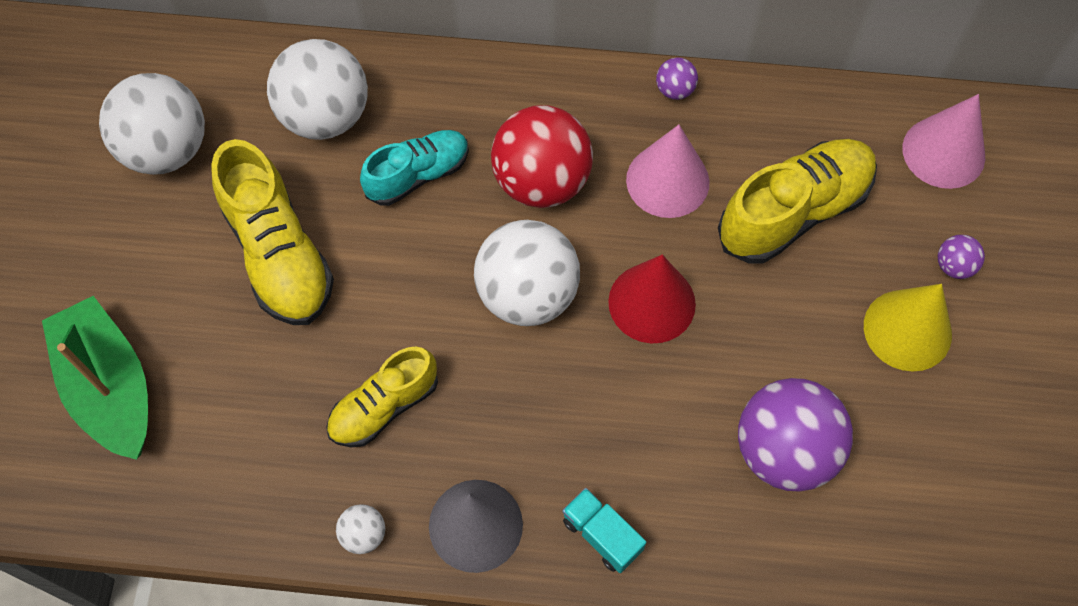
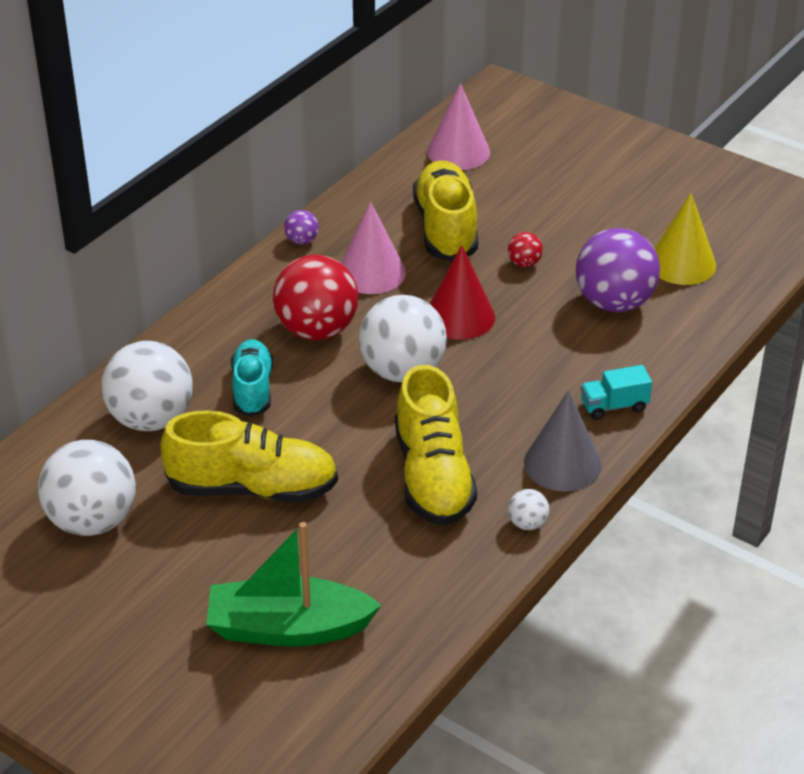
camera: 60 degrees left, 25 degrees down
yellow shoe [326,347,438,447] -> yellow shoe [395,365,477,526], size x1.57
yellow cone [864,284,952,372] -> yellow cone moved to [654,193,716,285]
purple ball [938,235,985,279] -> none
none -> red ball [508,232,543,267]

